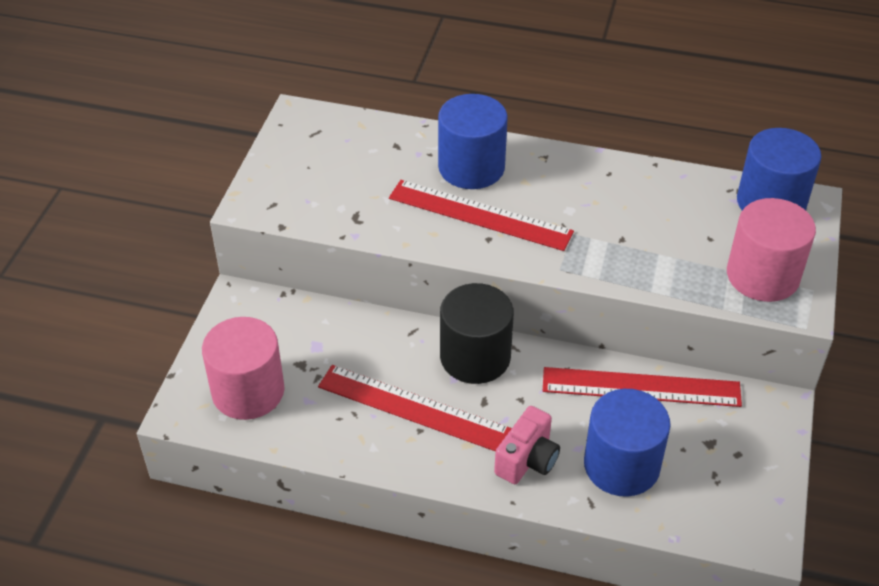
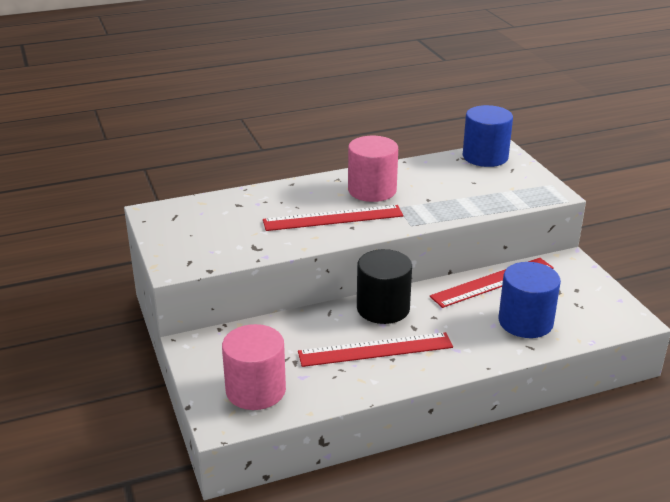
camera: 35 degrees left, 15 degrees down
blue cylinder [438,94,508,189] -> none
pink camera [494,406,560,484] -> none
pink cylinder [727,198,816,302] -> pink cylinder moved to [348,136,398,202]

